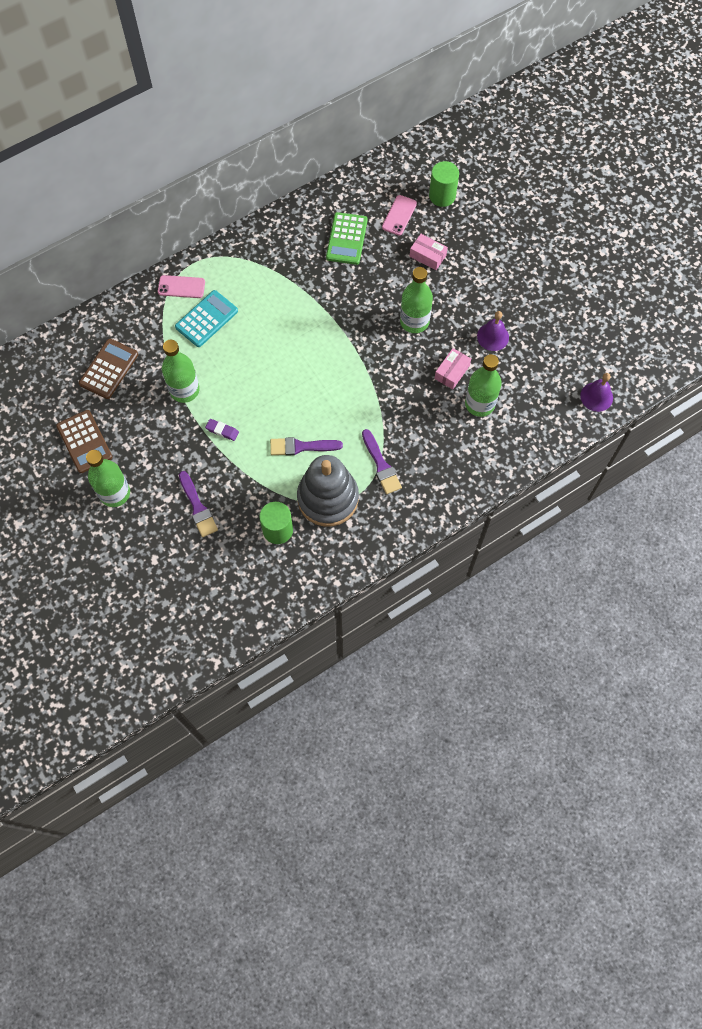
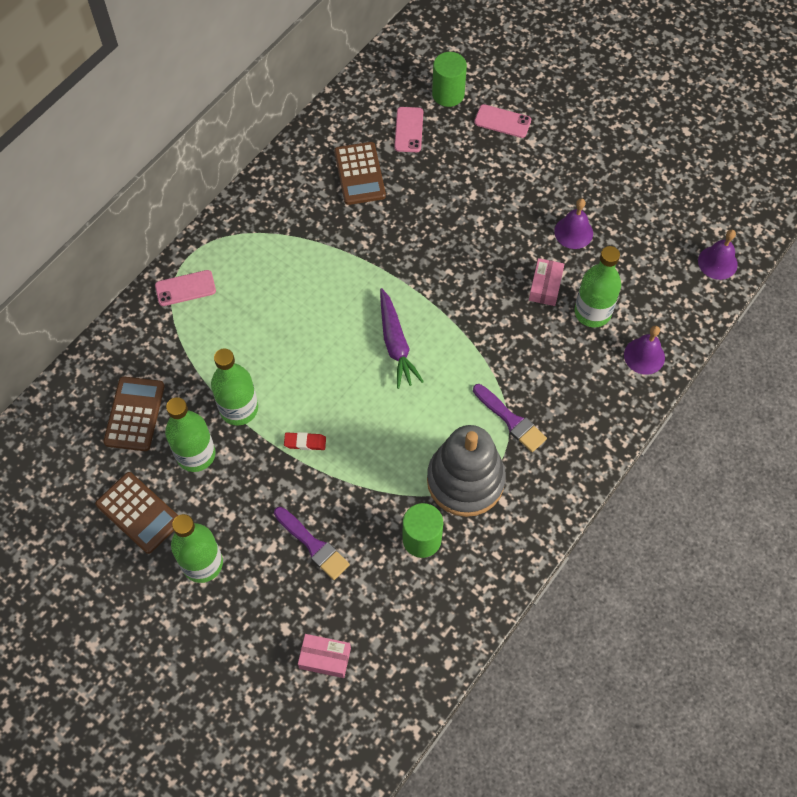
camera: 20 degrees left, 5 degrees down
turquoise calculator [175,290,238,347] -> none
purple eraser [205,419,239,441] -> red eraser [284,432,326,450]
purple brush [270,437,343,456] -> none
green calculator [326,212,368,265] -> brown calculator [334,142,386,205]
green bottle [400,267,433,333] -> green bottle moved to [165,397,215,472]
pink box [410,234,448,270] -> pink box moved to [298,634,351,678]
none -> purple carrot [380,288,424,389]
none -> pink phone [474,104,531,138]
none -> purple bell [624,326,665,375]

